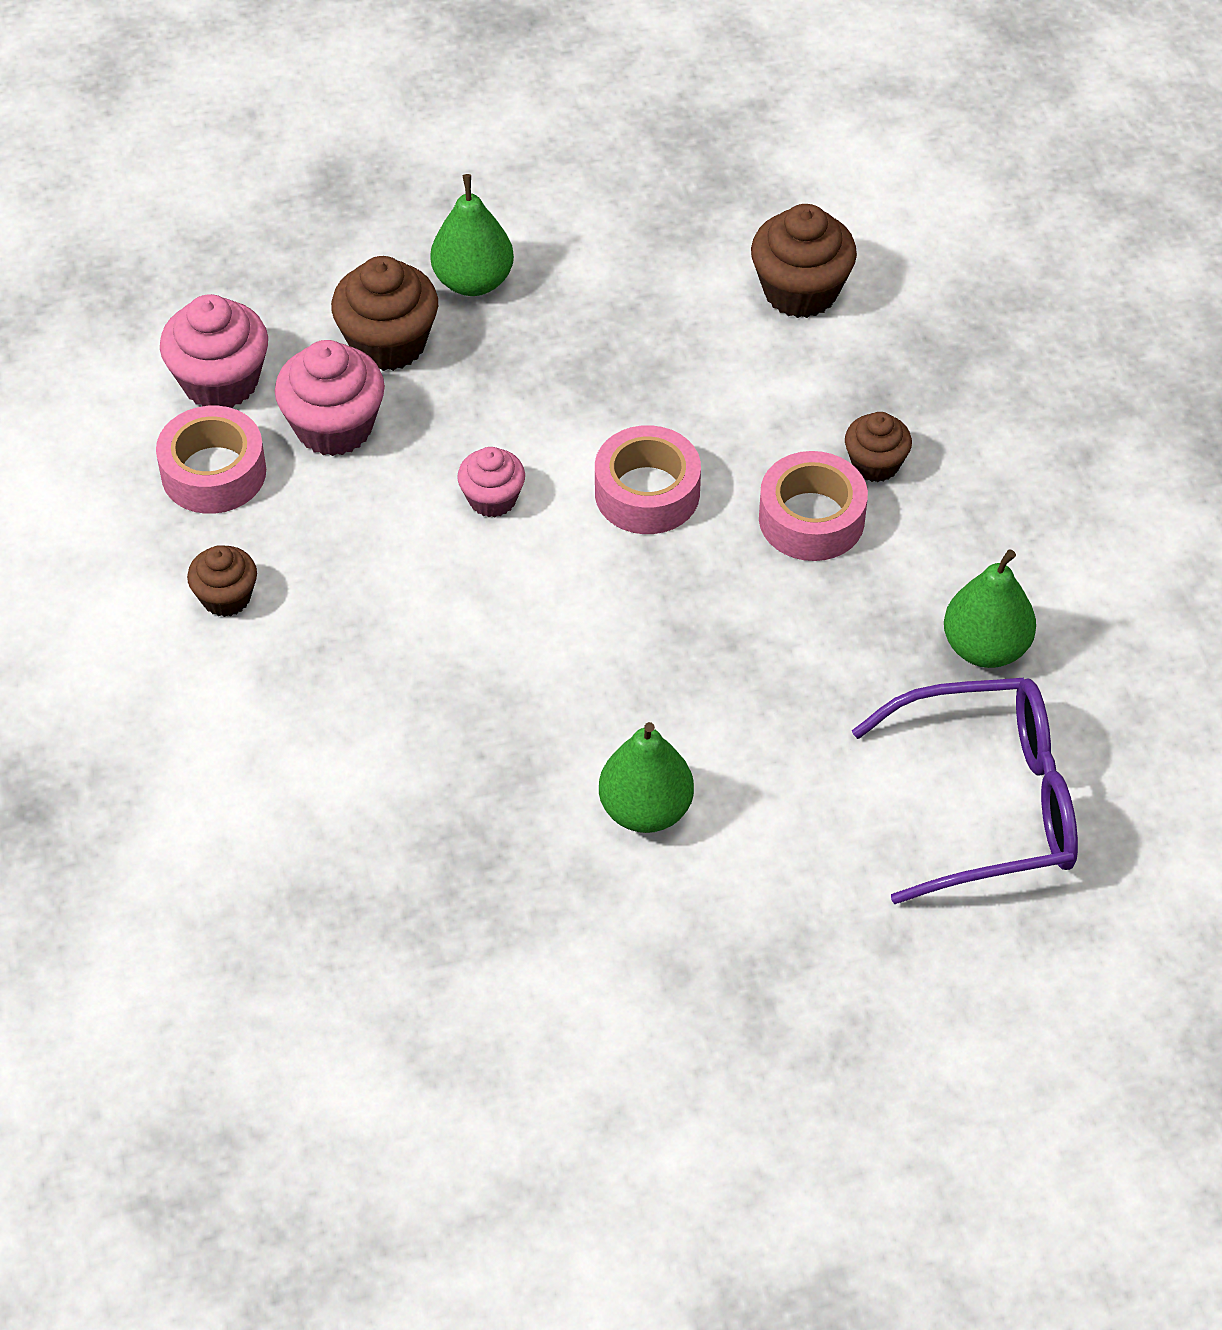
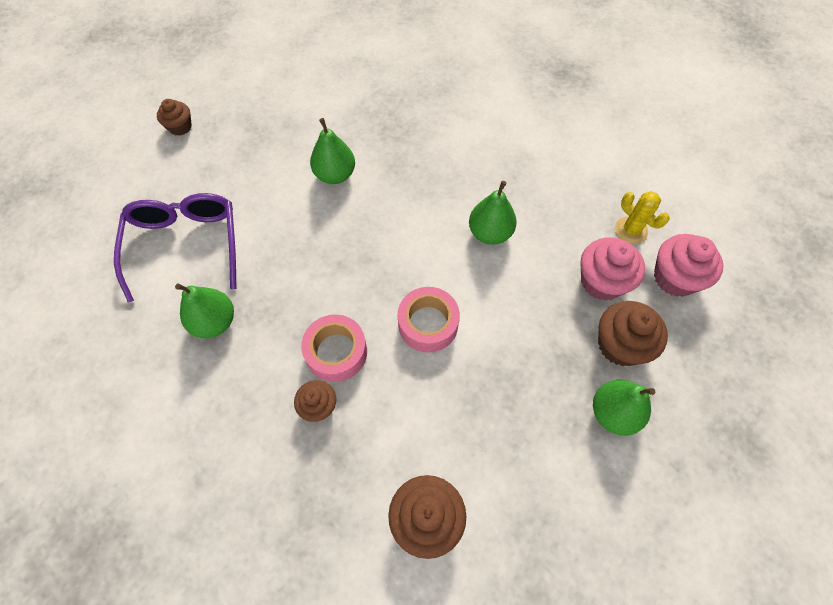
camera: 150 degrees right, 10 degrees up
pink tape [156,406,266,514] -> yellow cactus [615,191,670,244]
brown cupcake [187,545,257,617] -> brown cupcake moved to [157,99,192,136]
pink cupcake [457,447,525,517] -> none
purple glasses [852,678,1078,904] -> purple glasses turned 120 degrees clockwise [114,193,237,303]
none -> green pear [469,181,517,245]

